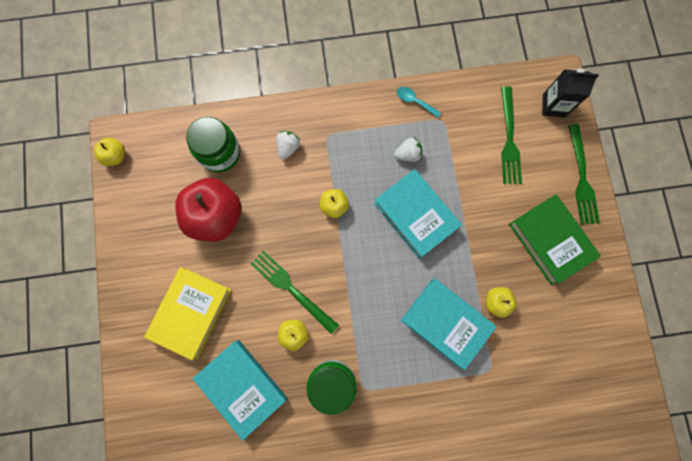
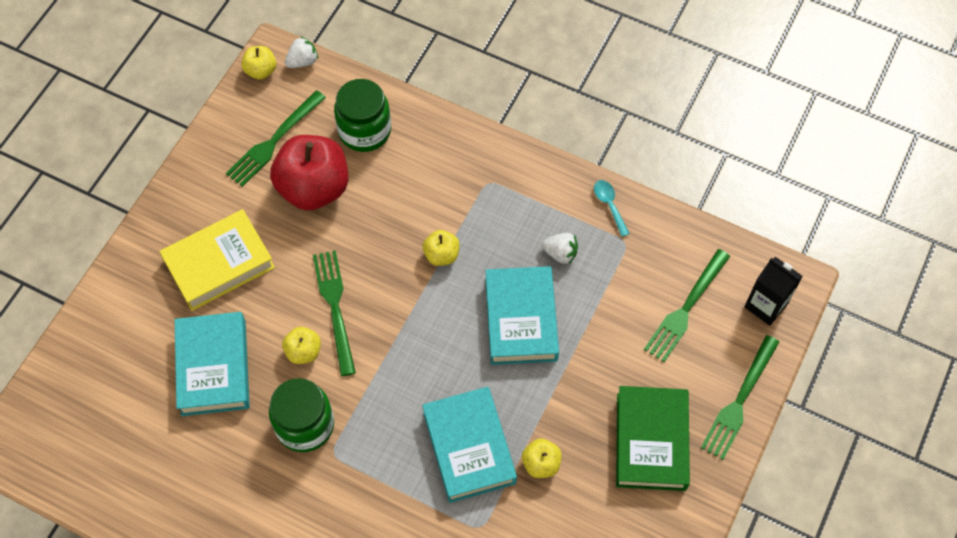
camera: 35 degrees right, 15 degrees down
white strawberry [276,131,300,160] -> white strawberry moved to [285,37,318,68]
none -> green fork [226,90,326,187]

